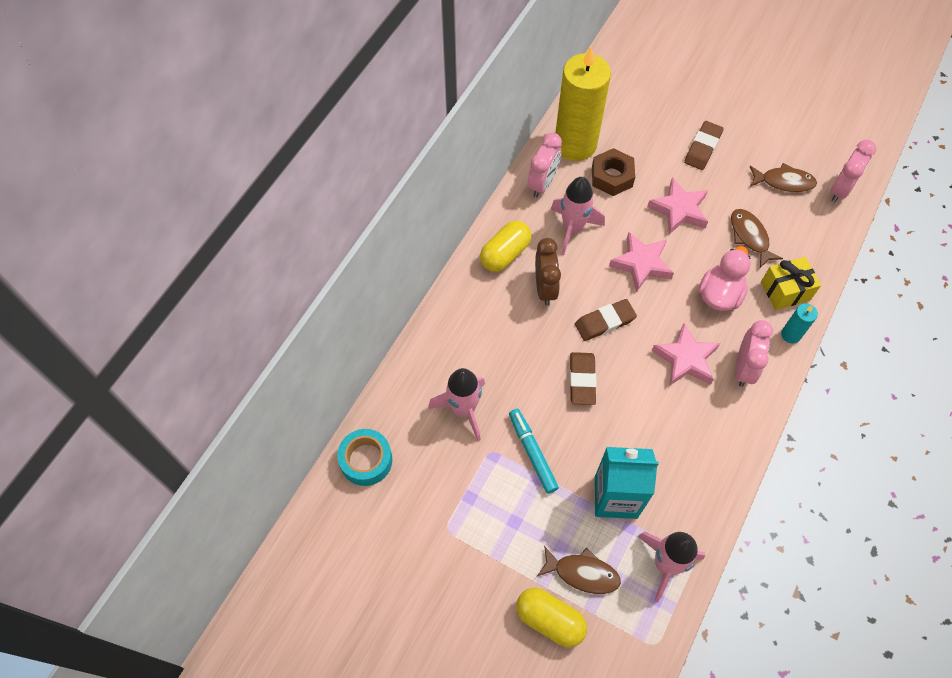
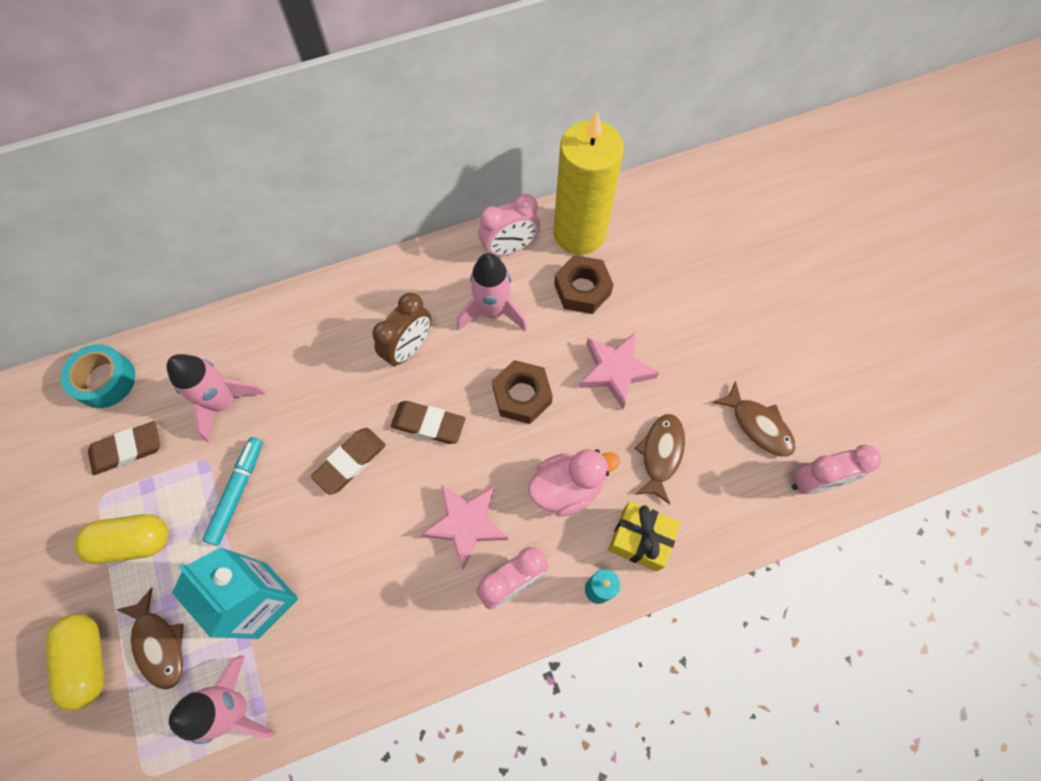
camera: 40 degrees right, 5 degrees up
yellow capsule [480,221,532,272] -> yellow capsule moved to [74,514,168,564]
pink star [609,232,674,292] -> brown nut [492,360,553,424]
brown eraser [684,121,724,170] -> brown eraser moved to [88,421,160,475]

